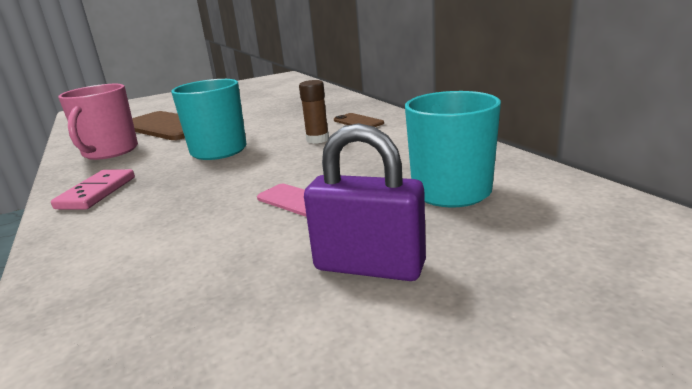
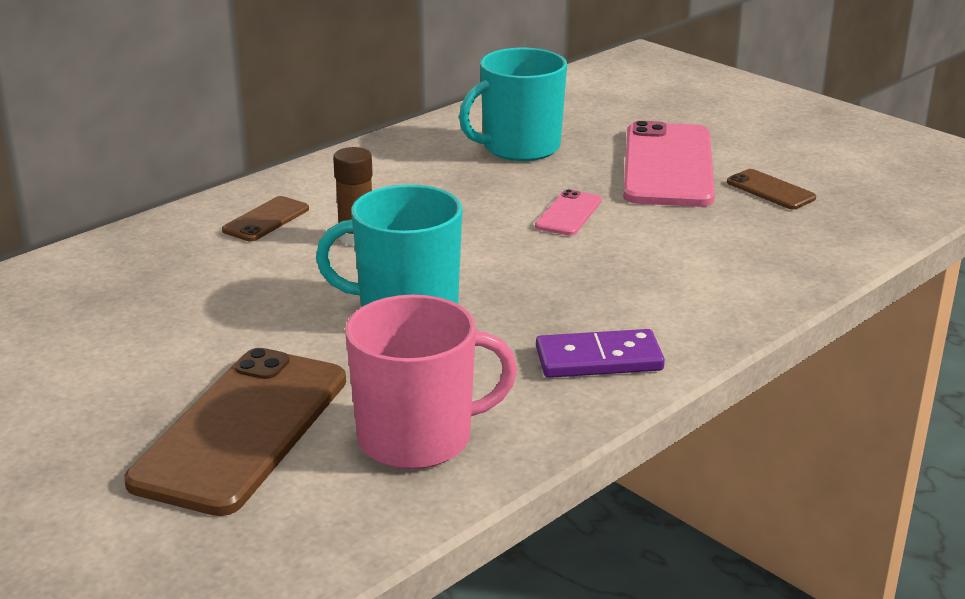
camera: 110 degrees left, 5 degrees up
pink domino [51,169,135,210] -> purple domino [536,329,665,378]
purple padlock [304,123,426,281] -> pink phone [623,121,715,207]
none -> brown phone [727,169,816,209]

